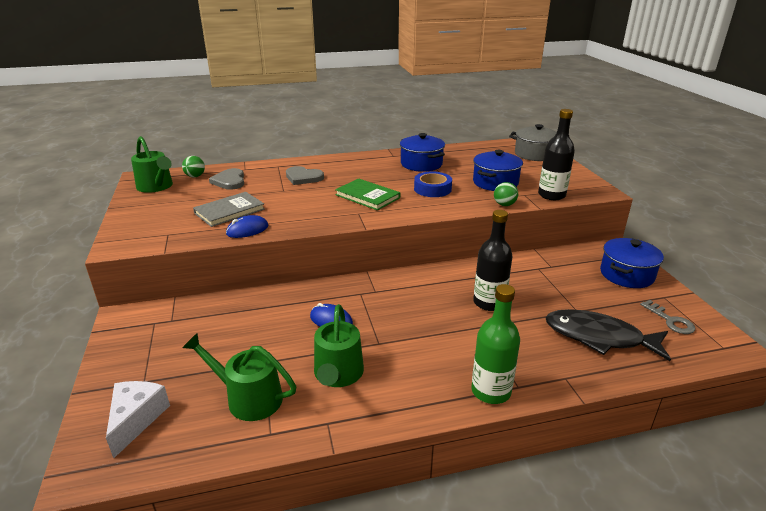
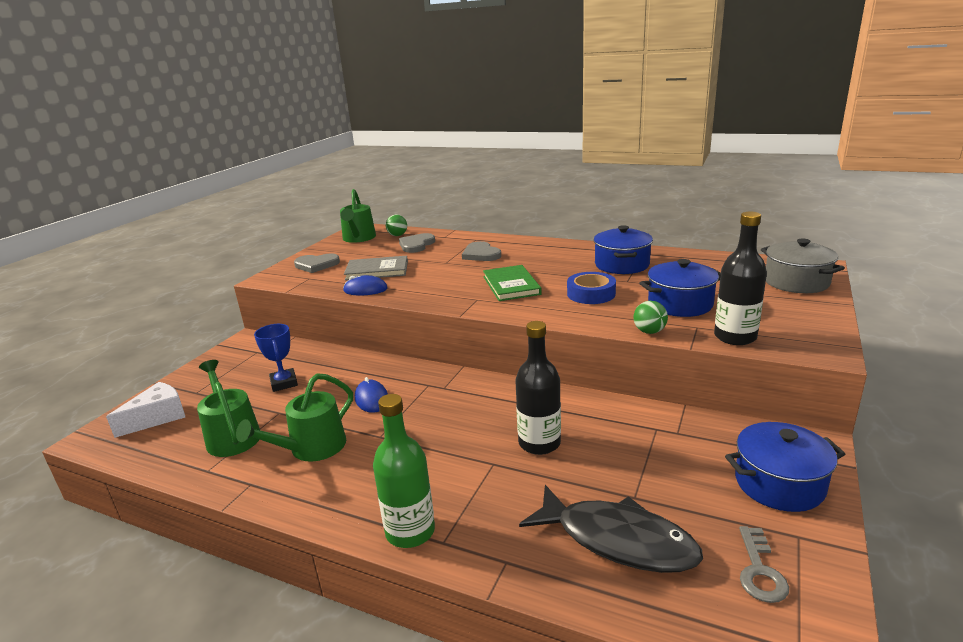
camera: 40 degrees right, 5 degrees down
black fish [545,309,671,361] -> black fish turned 150 degrees clockwise [519,485,703,573]
none -> blue trophy [254,324,298,392]
none -> grey heart [294,254,340,273]

